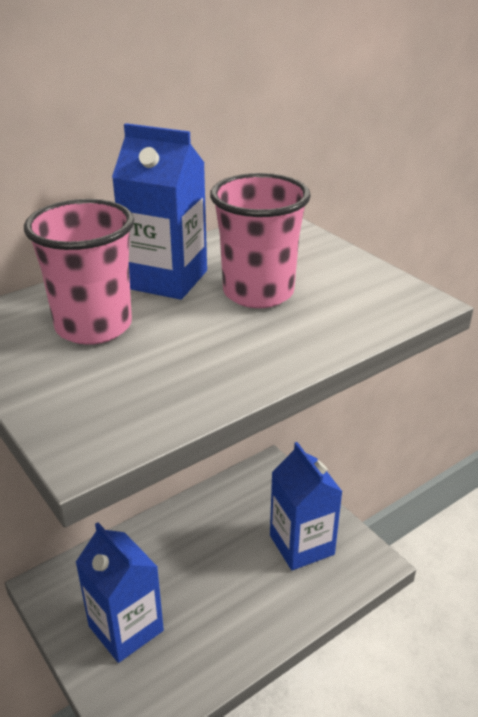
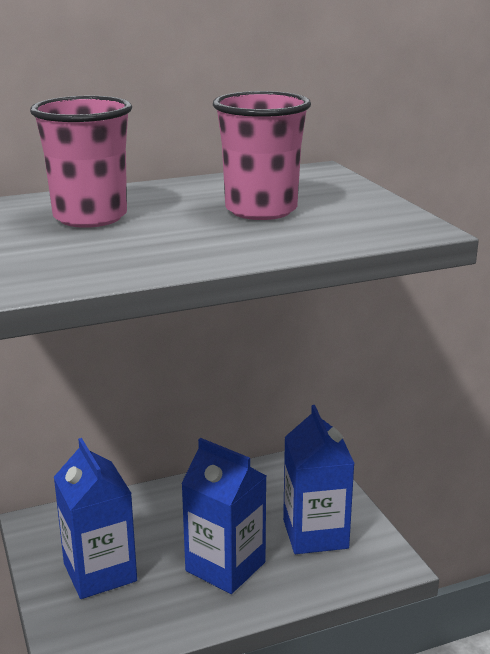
camera: 15 degrees right, 10 degrees down
blue carton [112,123,207,300] -> blue carton moved to [181,438,266,594]

